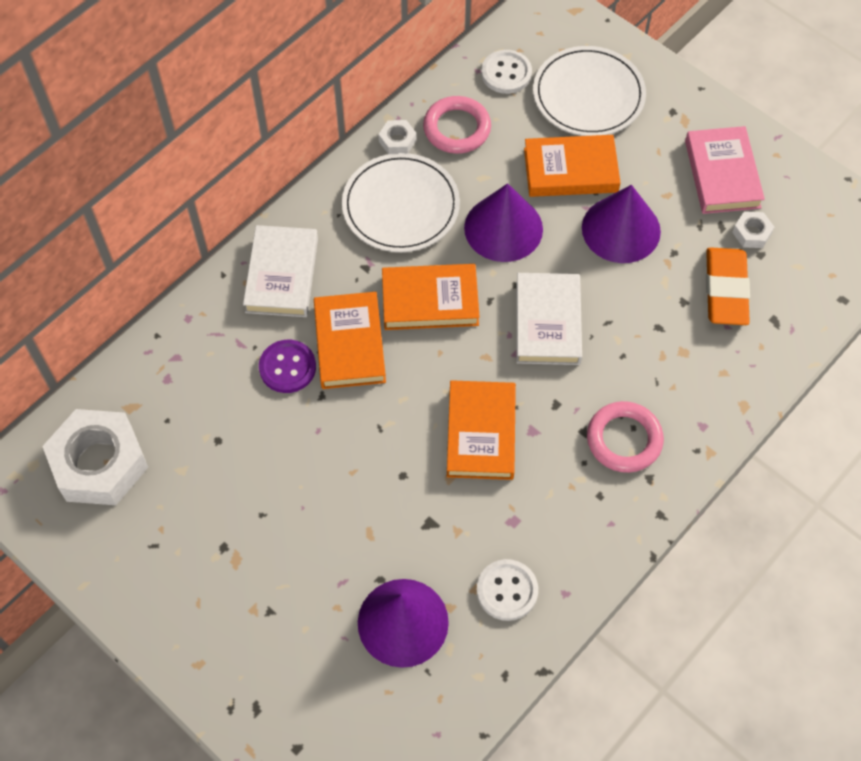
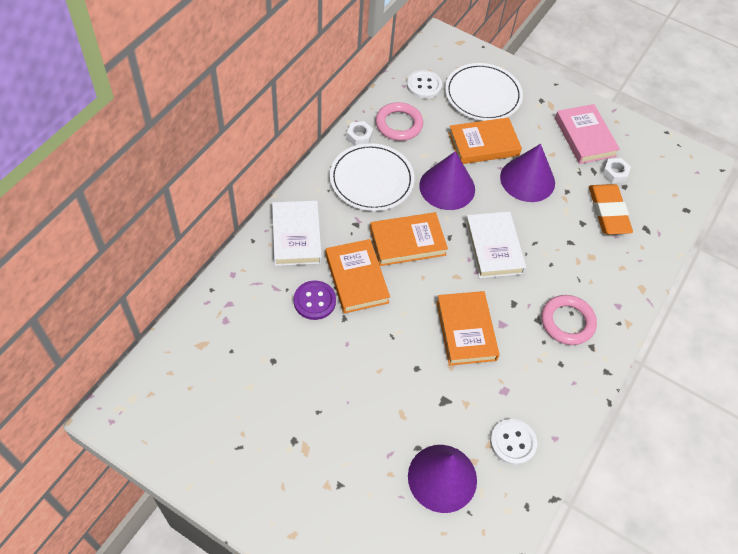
camera: 15 degrees left, 5 degrees down
white nut [42,409,148,505] -> none

